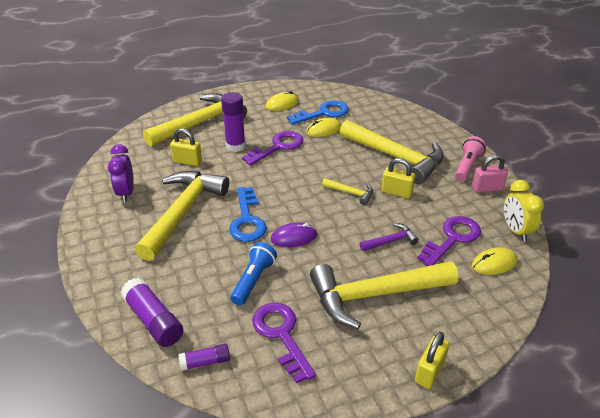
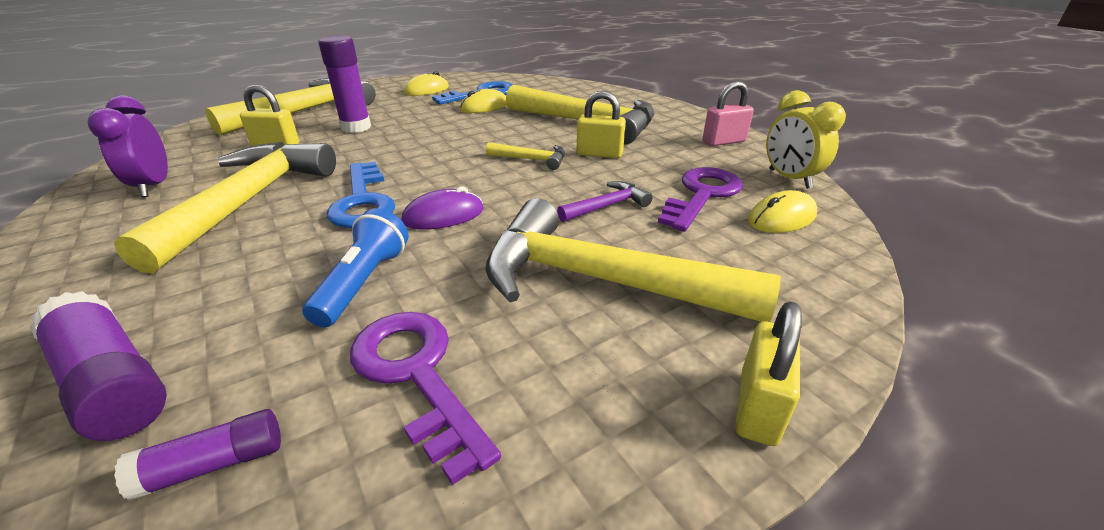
camera: 10 degrees left, 5 degrees down
purple key [242,131,303,166] -> none
yellow hammer [310,261,459,329] -> yellow hammer turned 45 degrees clockwise [485,198,781,322]
pink flashlight [455,136,486,182] -> none

